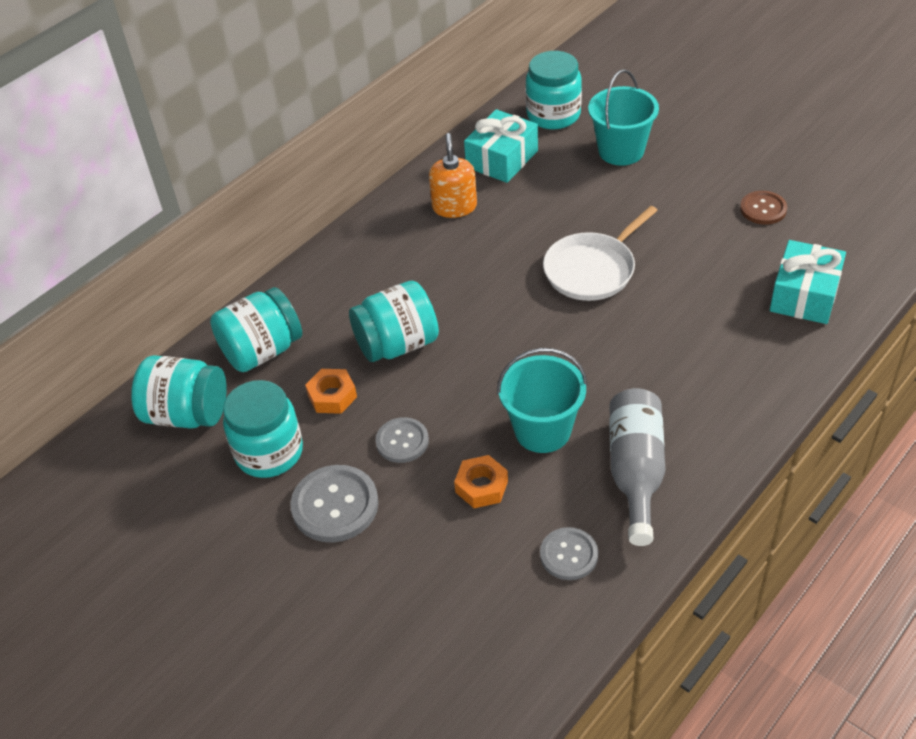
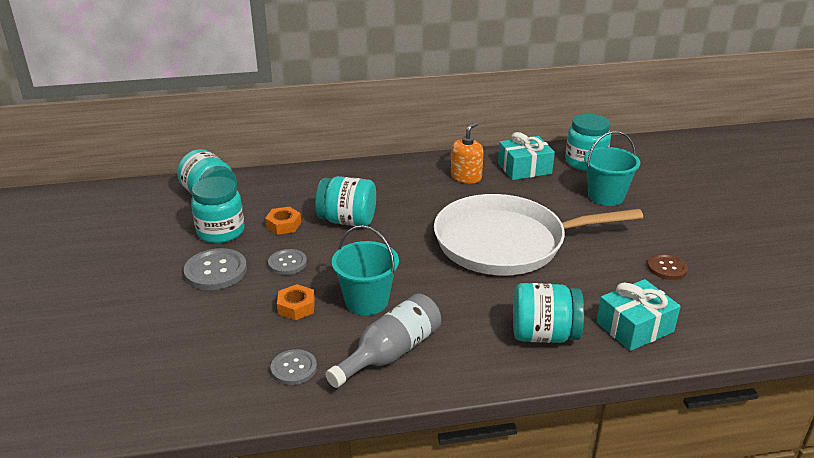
camera: 35 degrees right, 15 degrees down
turquoise jar [210,287,302,372] -> turquoise jar moved to [513,283,584,343]
white pan [543,206,658,301] -> white pan [434,194,643,275], size x1.82

